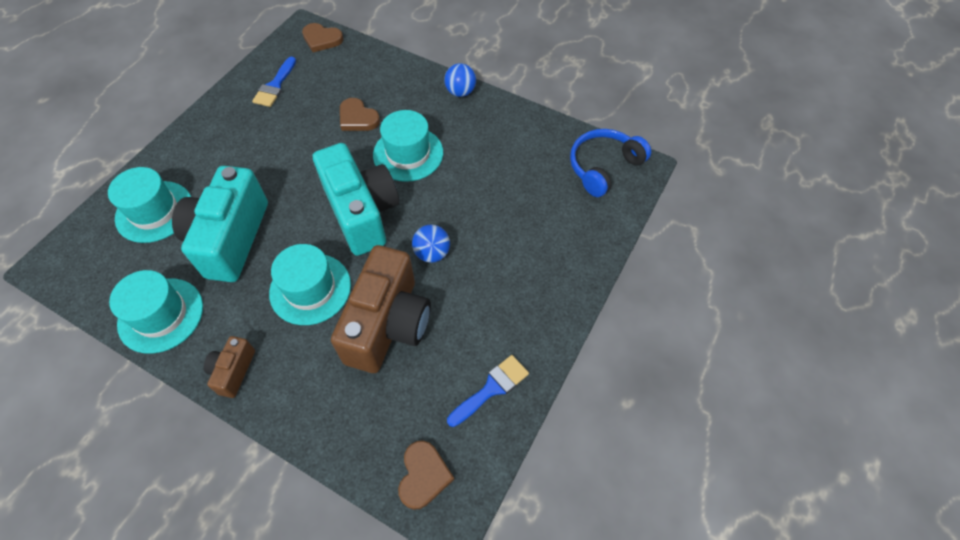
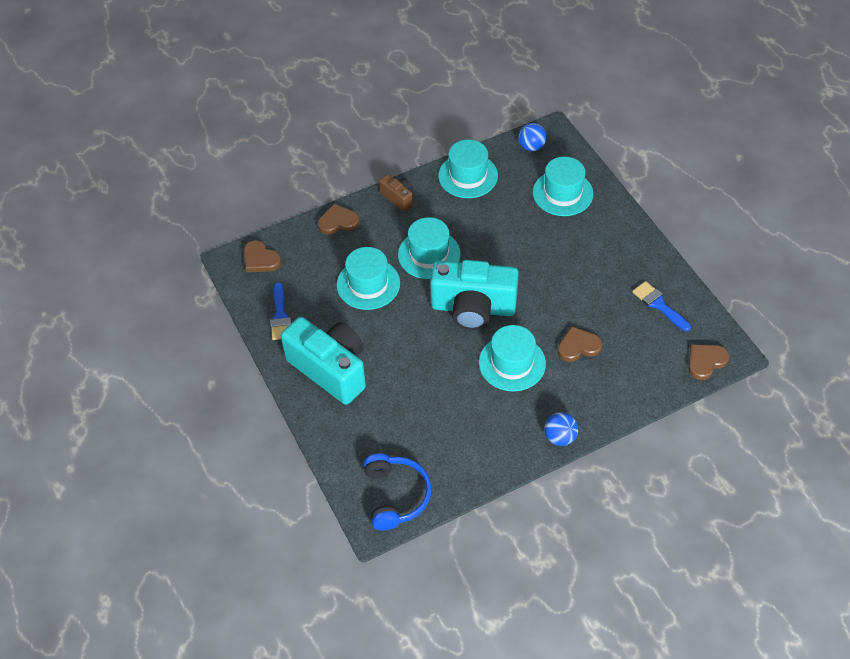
camera: 125 degrees right, 5 degrees down
turquoise camera [172,166,268,282] -> turquoise camera moved to [281,317,366,405]
brown camera [331,245,431,373] -> turquoise hat [337,247,400,310]
blue ball [412,224,450,263] -> blue ball moved to [518,123,547,151]
none -> brown heart [318,204,360,235]

